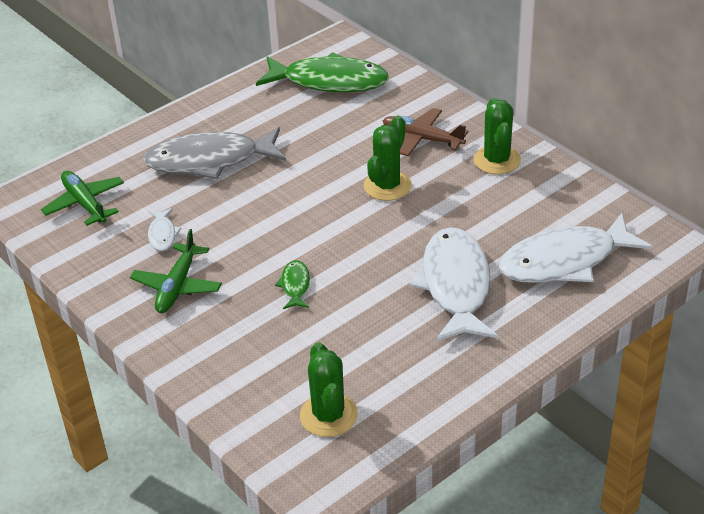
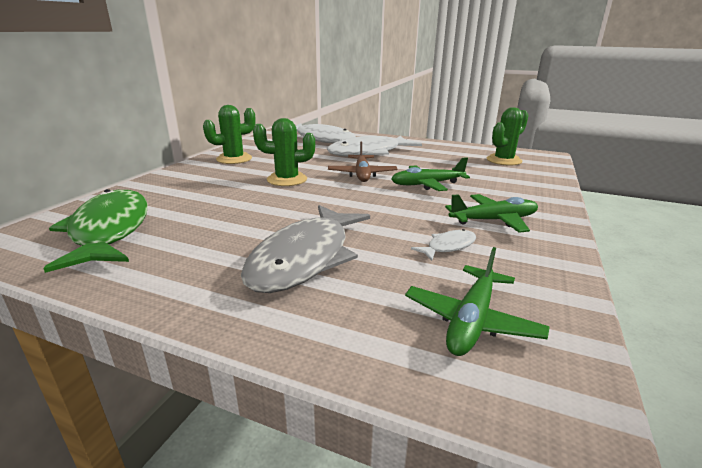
camera: 120 degrees left, 15 degrees down
grey fish [143,127,286,179] -> grey fish turned 60 degrees clockwise [241,205,370,293]
green fish [275,260,310,309] -> green plane [391,157,470,191]
brown plane [383,108,468,157] -> brown plane moved to [328,141,398,182]

